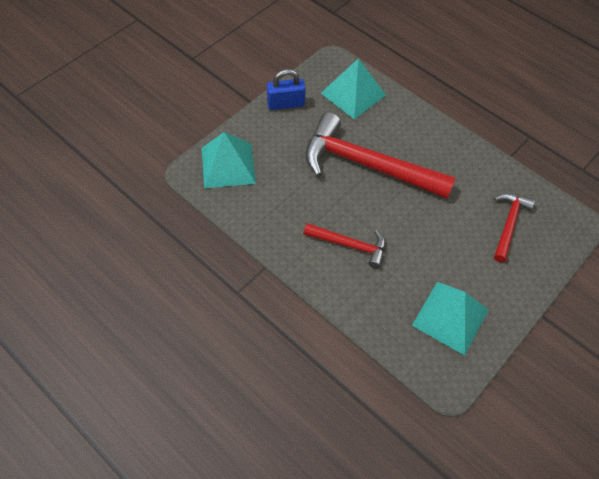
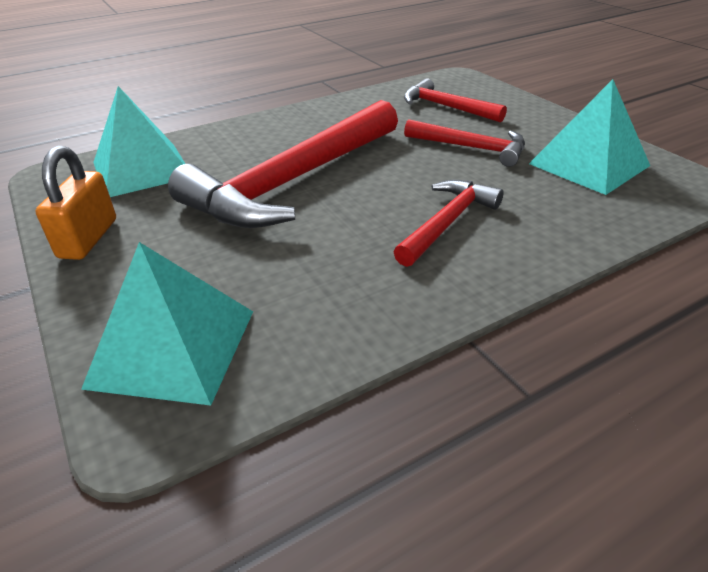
camera: 70 degrees left, 20 degrees down
blue padlock [267,69,306,110] -> orange padlock [35,146,116,260]
none -> red hammer [404,119,525,167]

